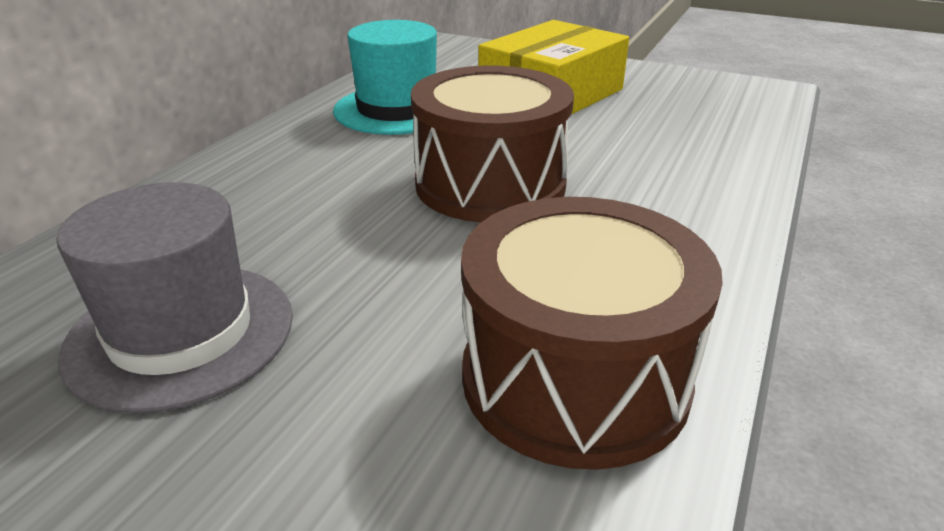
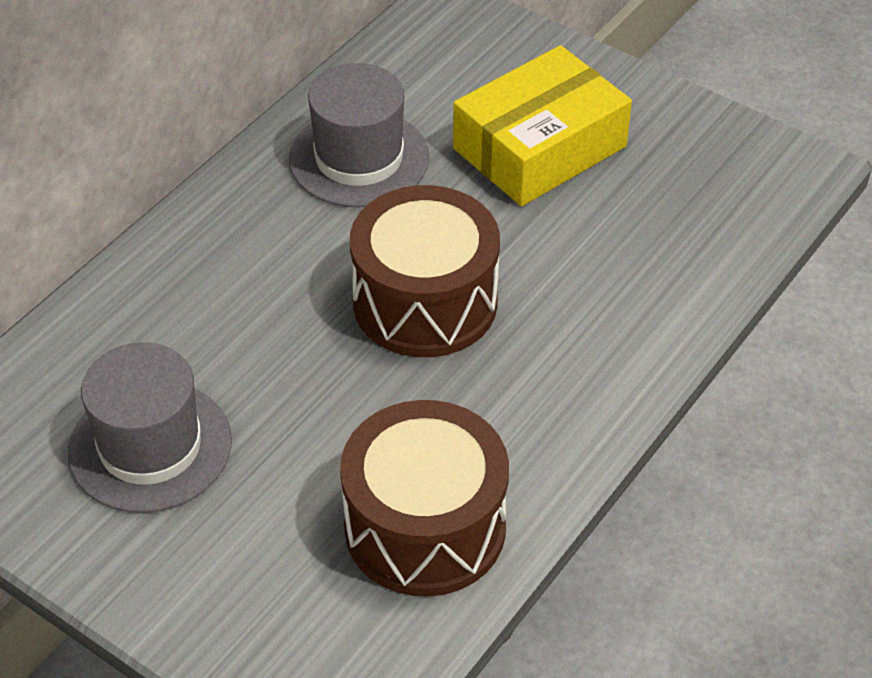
camera: 10 degrees right, 15 degrees up
turquoise hat [333,20,437,135] -> grey hat [289,63,429,208]

